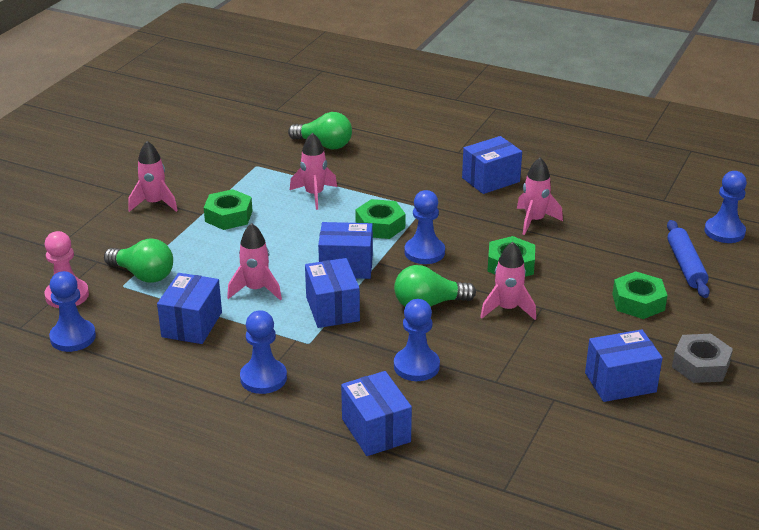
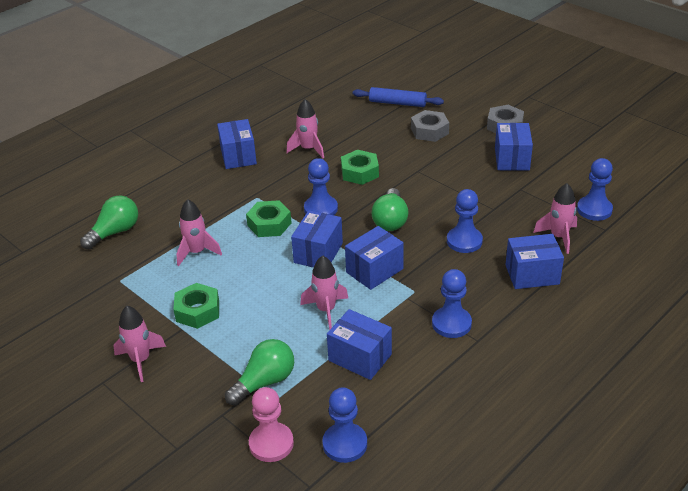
camera: 70 degrees left, 5 degrees up
blue box [305,258,360,328] -> blue box turned 45 degrees counterclockwise [345,226,404,290]
pink rocket [480,242,536,320] -> pink rocket moved to [533,183,577,254]
green nut [612,271,668,319] -> grey nut [411,110,449,142]
blue pawn [705,171,747,243] -> blue pawn moved to [577,158,613,221]

